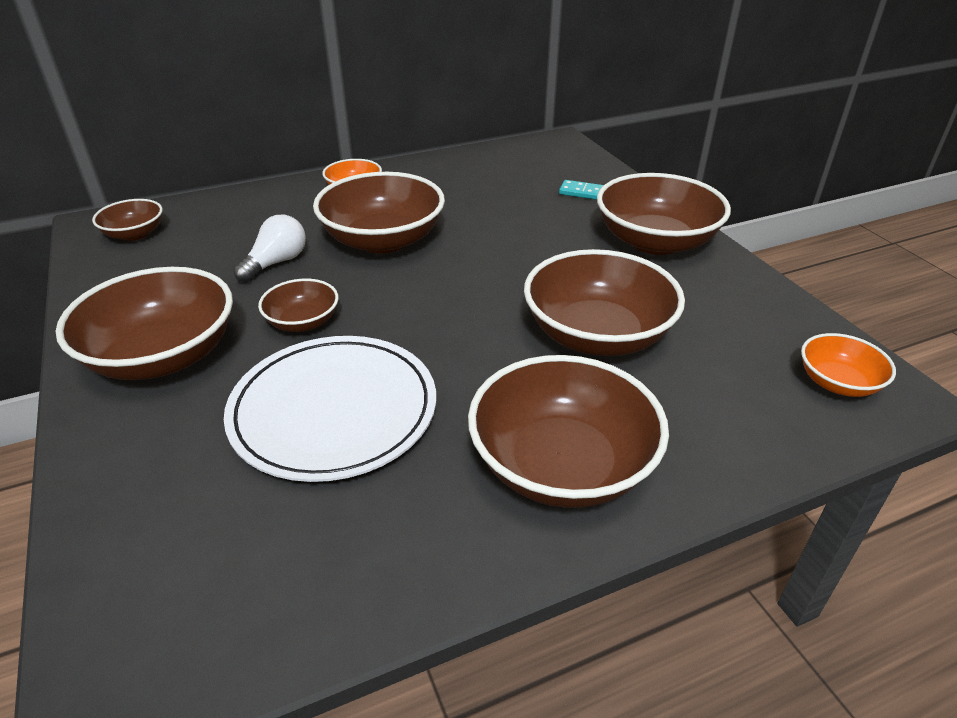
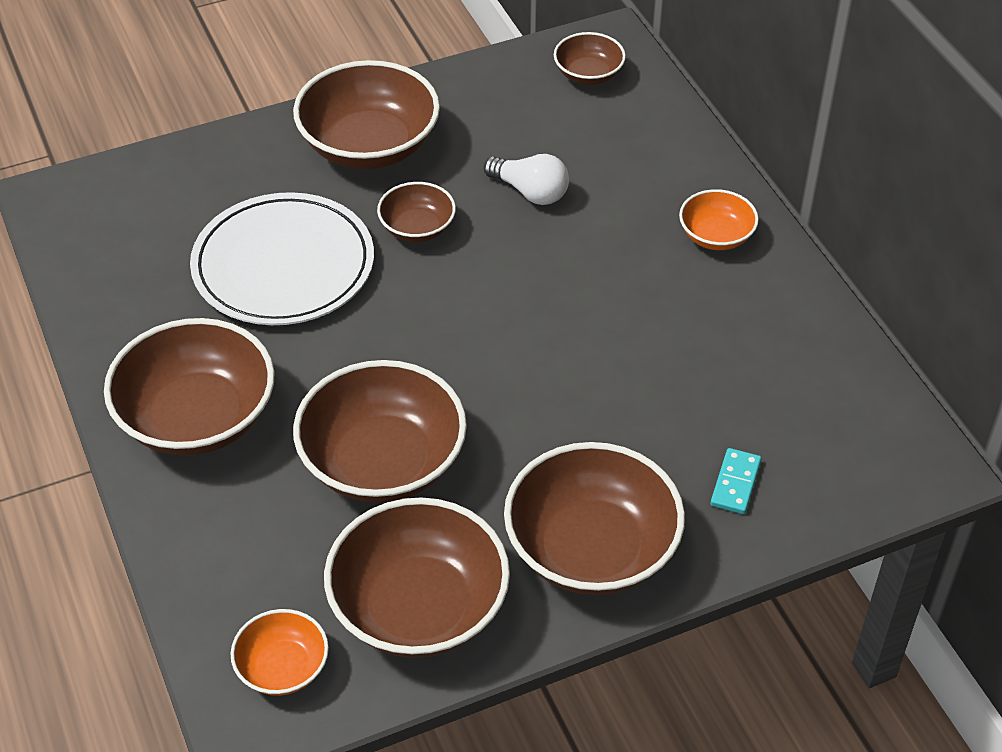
camera: 90 degrees right, 10 degrees up
brown bowl [313,172,445,254] -> brown bowl moved to [324,497,510,658]

